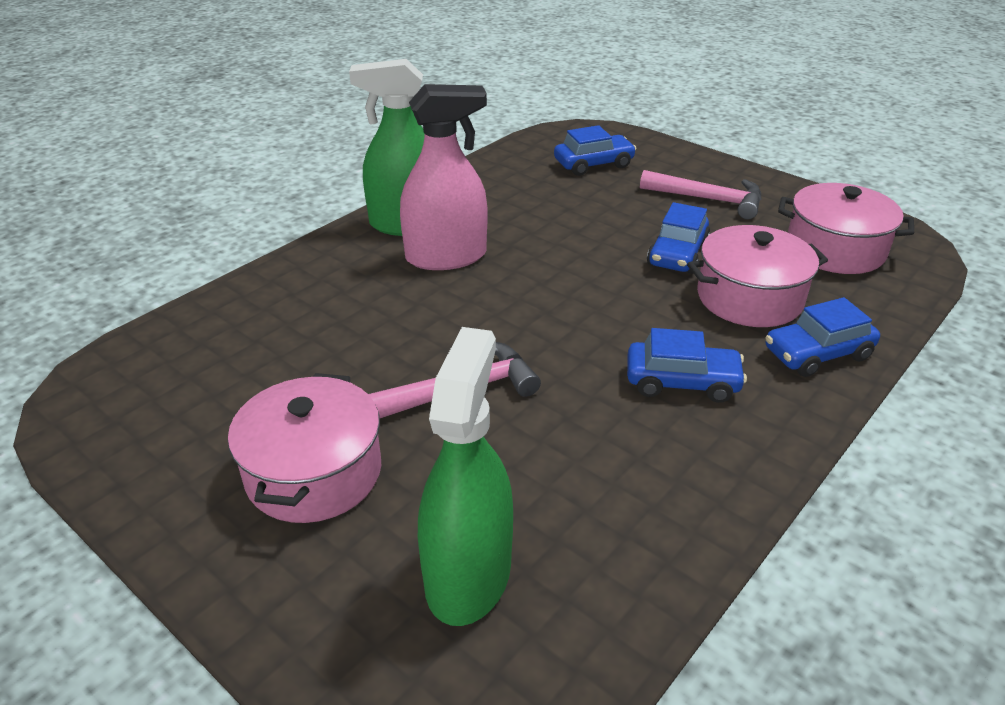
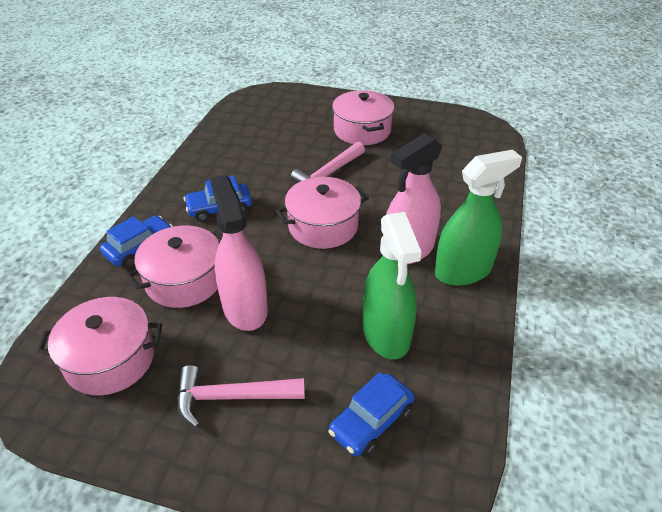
camera: 155 degrees right, 5 degrees up
green spray bottle [418,327,513,626] -> green spray bottle moved to [363,212,422,359]
blue car [647,202,710,274] -> pink spray bottle [210,175,268,331]
none -> pink pot [276,177,369,249]

